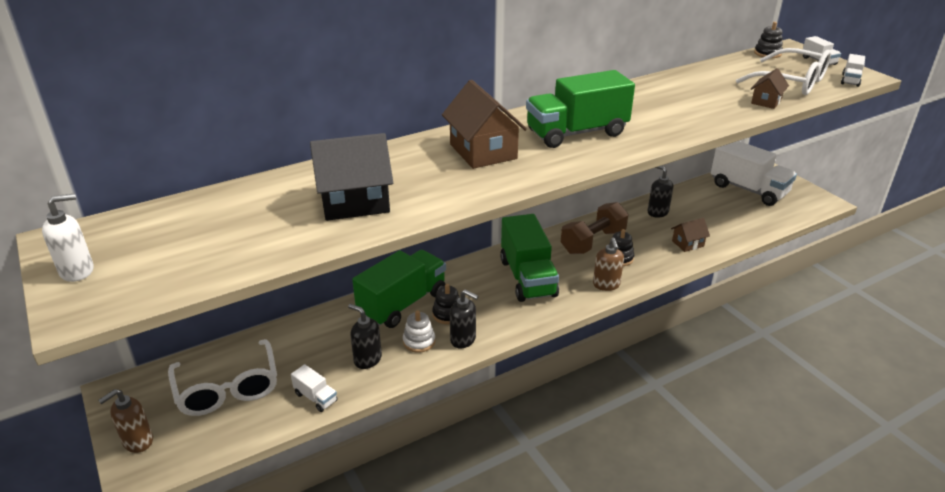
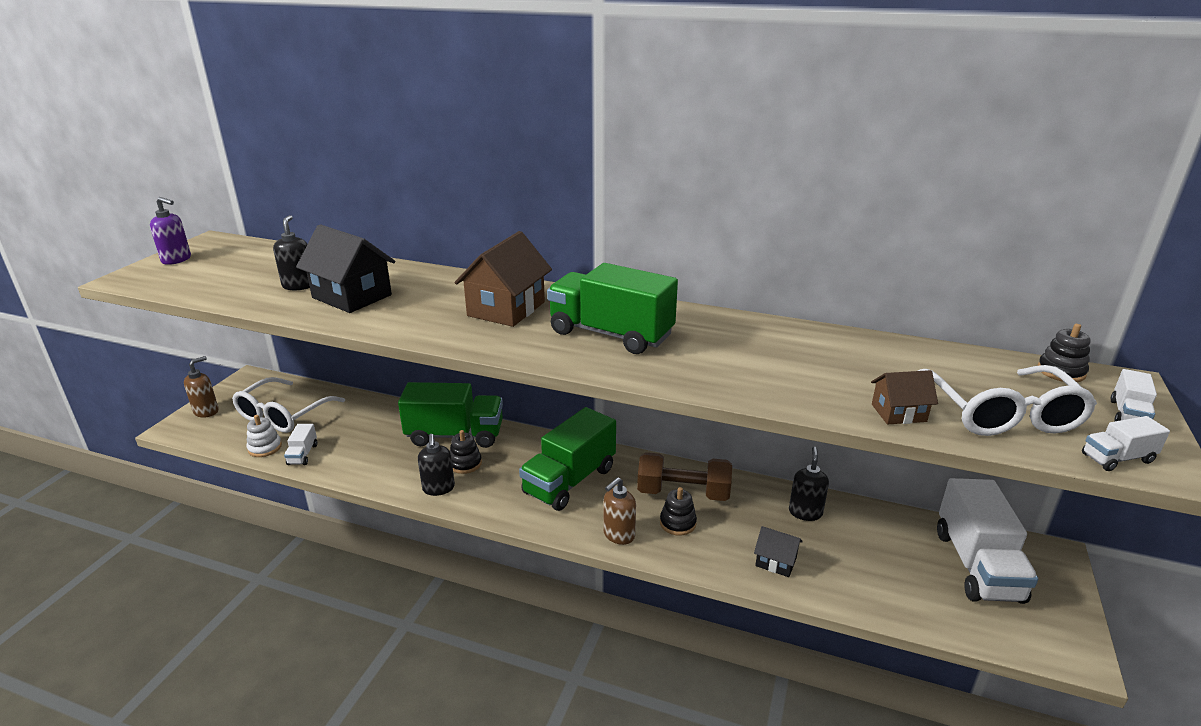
camera: 50 degrees right, 5 degrees down
white soap dispenser [42,193,94,282] -> purple soap dispenser [150,197,191,265]
brown soap dispenser [98,389,153,453] -> brown soap dispenser turned 120 degrees clockwise [184,356,219,418]
black soap dispenser [348,304,382,369] -> black soap dispenser moved to [273,215,310,290]
white stacking toy [403,310,435,353] -> white stacking toy moved to [246,415,282,457]
brown house [671,218,710,252] -> black house [754,526,803,577]

